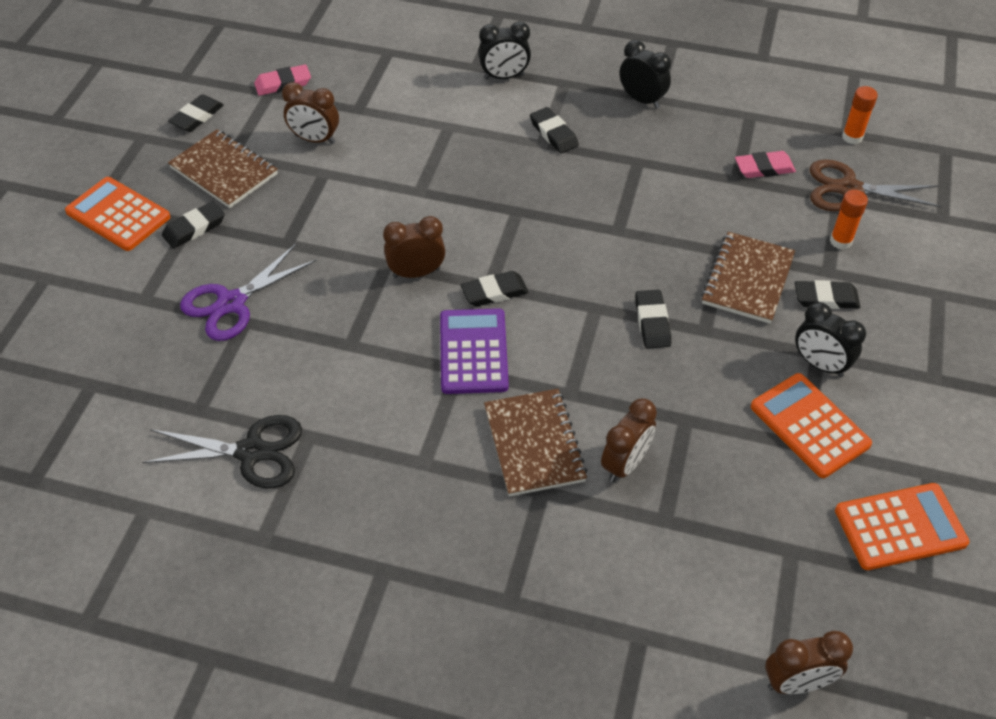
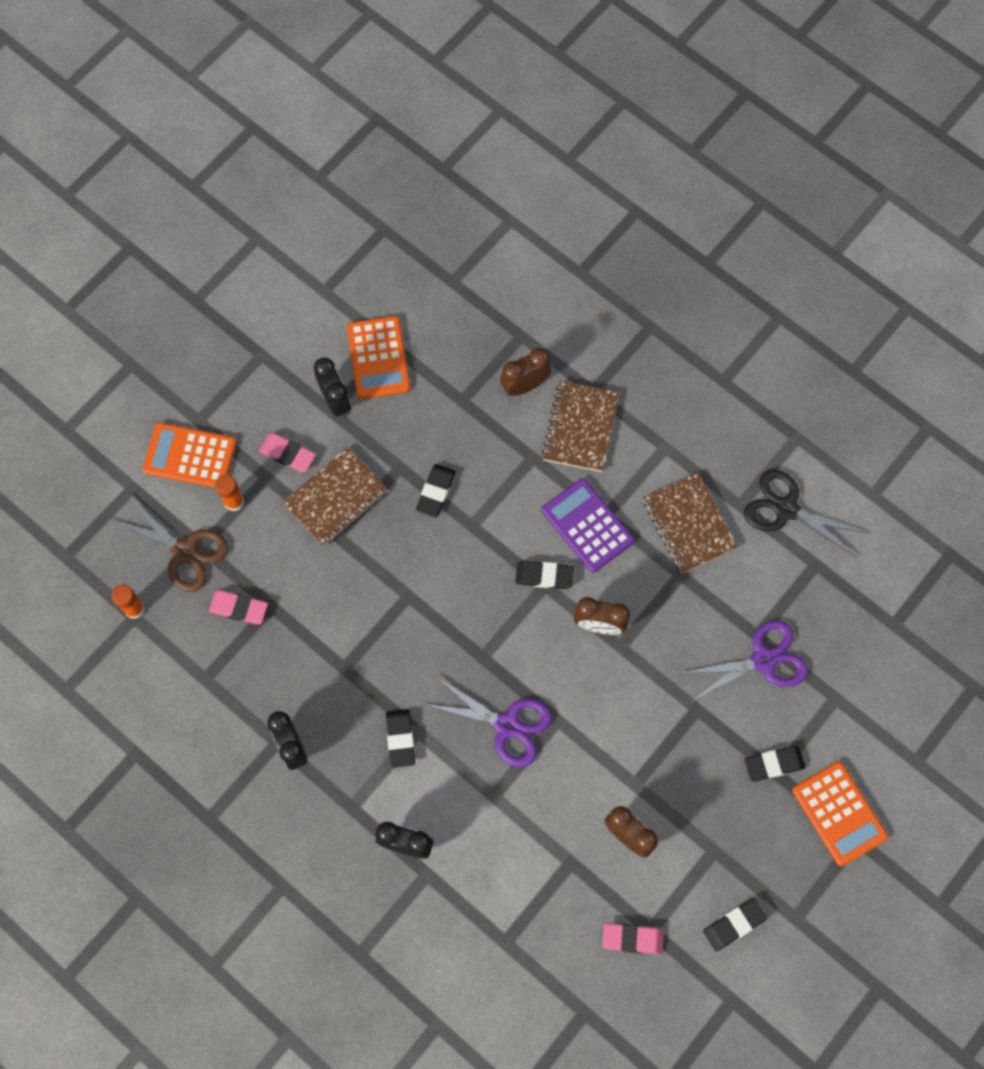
camera: 155 degrees left, 20 degrees up
brown notebook [168,129,278,208] -> brown notebook moved to [643,473,738,573]
purple calculator [440,308,509,394] -> purple calculator turned 120 degrees clockwise [542,478,634,573]
brown clock [765,630,853,694] -> none
black eraser [795,280,860,309] -> pink eraser [259,433,316,472]
orange calculator [835,483,970,570] -> orange calculator moved to [143,423,237,488]
none -> purple scissors [423,676,552,767]

